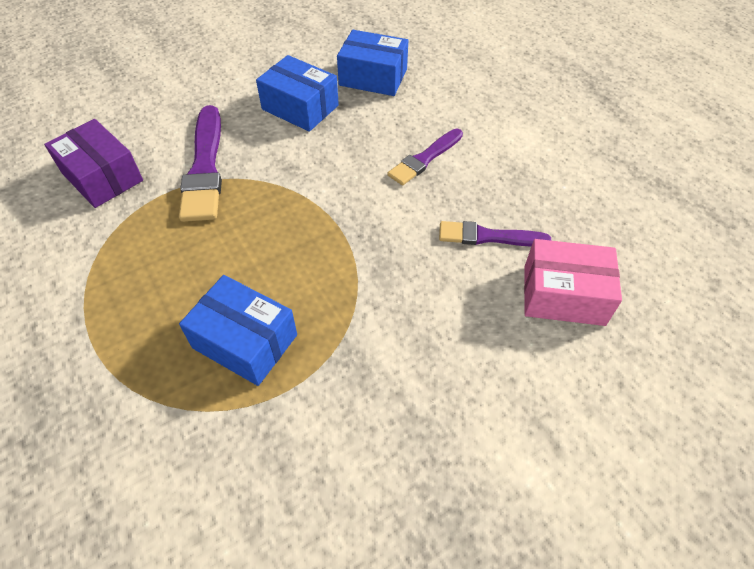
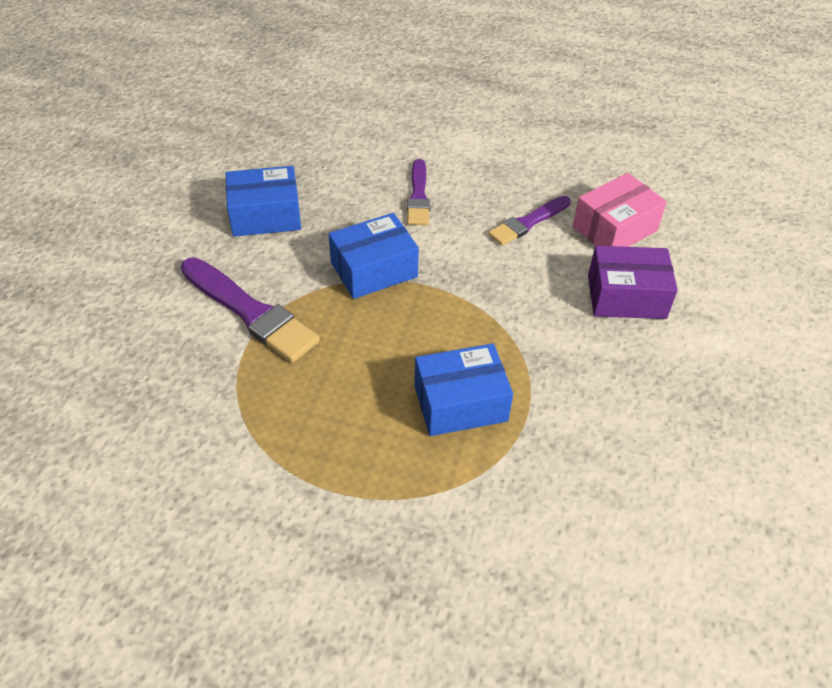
camera: 45 degrees left, 5 degrees down
purple box [44,119,143,208] -> purple box moved to [588,246,678,319]
blue box [337,30,408,96] -> blue box moved to [329,213,419,299]

